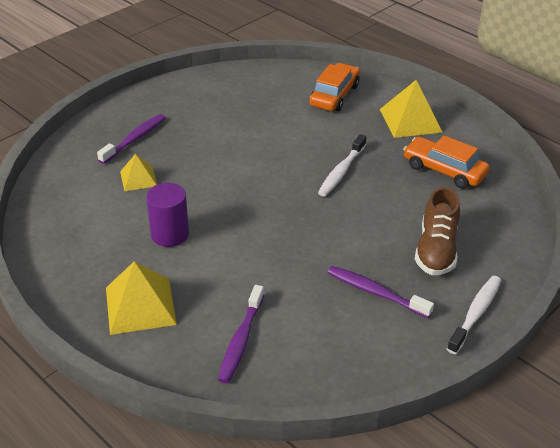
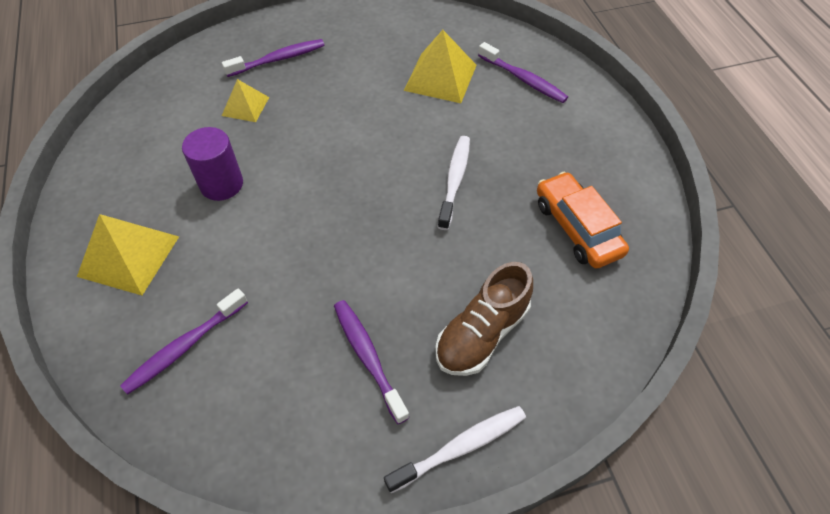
camera: 30 degrees right, 15 degrees up
orange car [309,63,360,111] -> purple toothbrush [478,42,568,103]
white toothbrush [318,134,367,197] -> white toothbrush turned 135 degrees clockwise [438,136,470,230]
yellow pyramid [380,80,443,138] -> yellow pyramid moved to [404,30,476,103]

